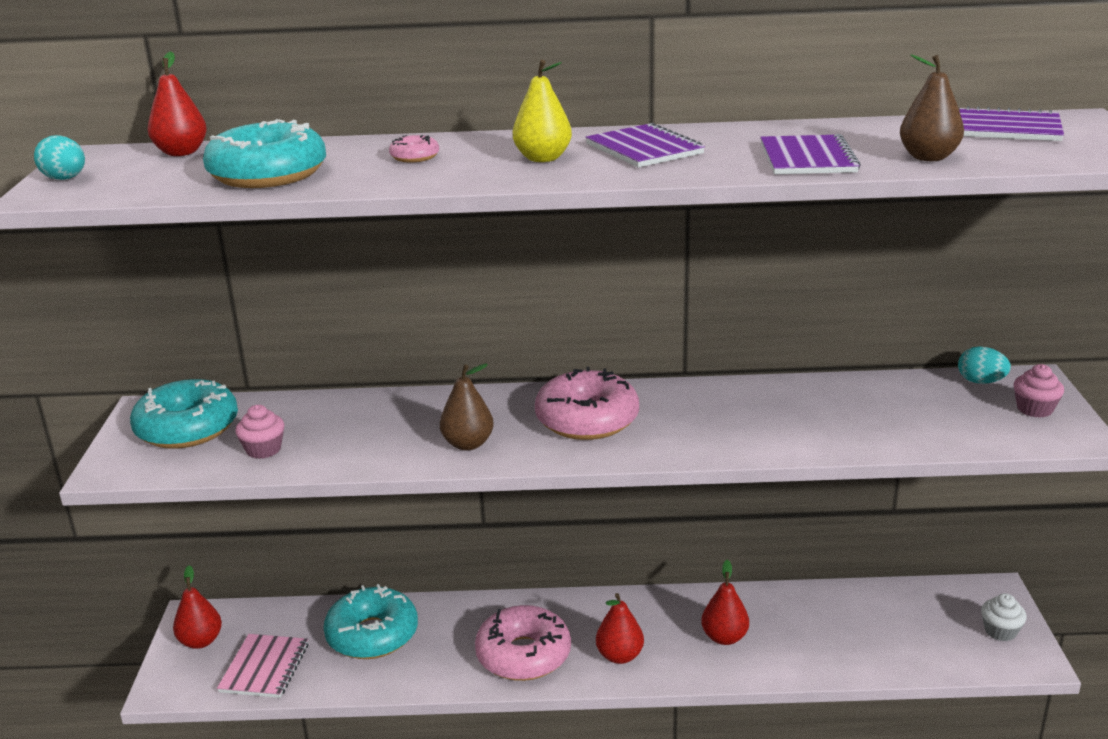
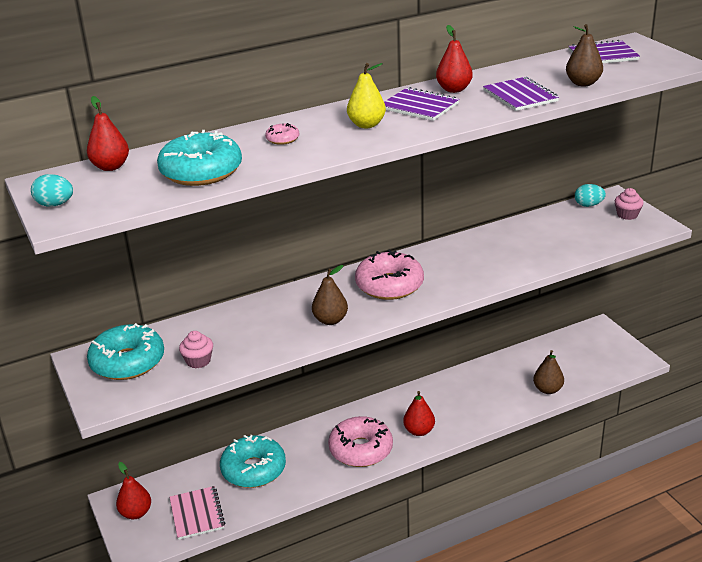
camera: 25 degrees left, 5 degrees up
red pear [701,560,749,645] -> red pear moved to [436,25,473,93]
white cupcake [981,593,1027,641] -> none
none -> brown pear [533,350,564,394]

